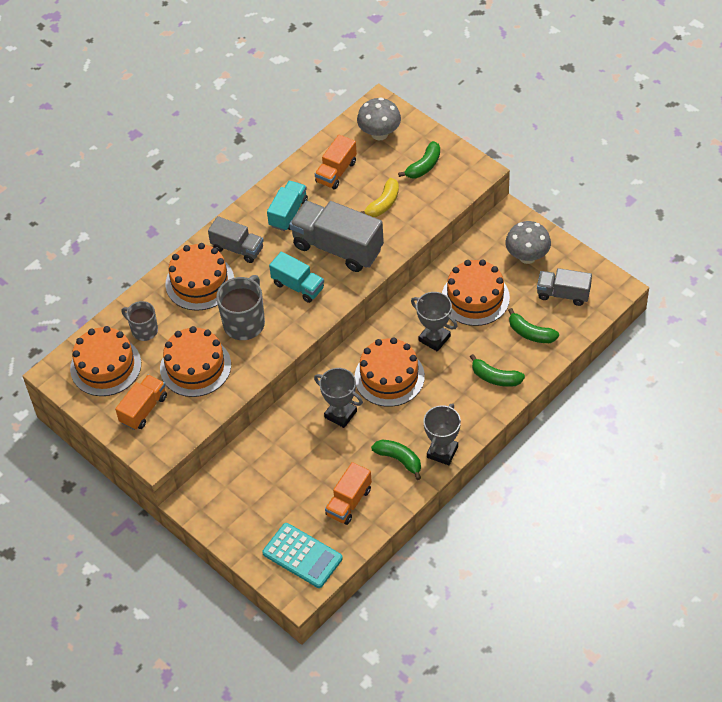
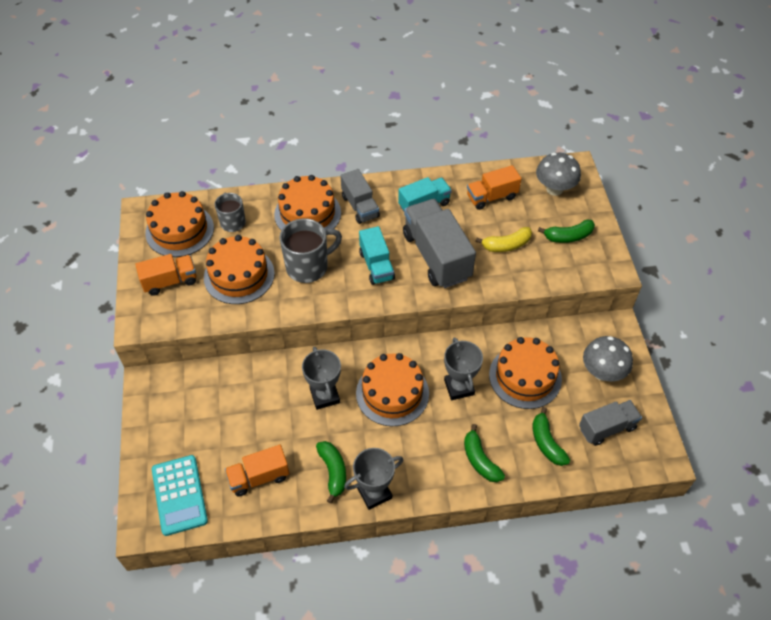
camera: 35 degrees right, 0 degrees up
grey truck [537,268,592,306] -> grey truck turned 105 degrees clockwise [579,400,642,446]

